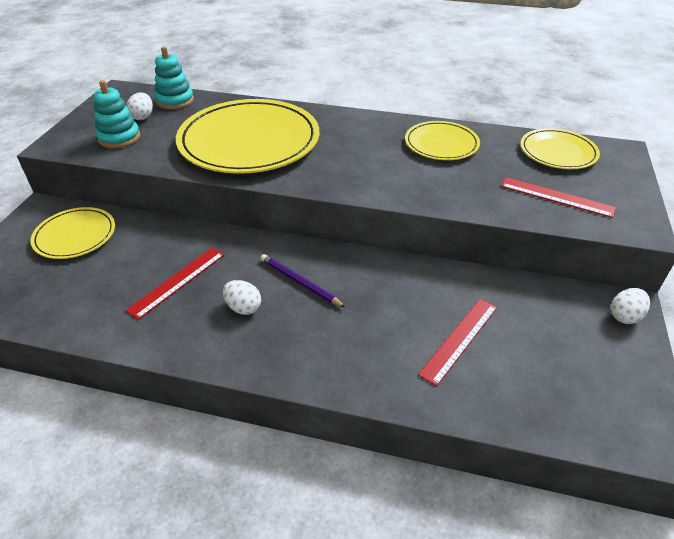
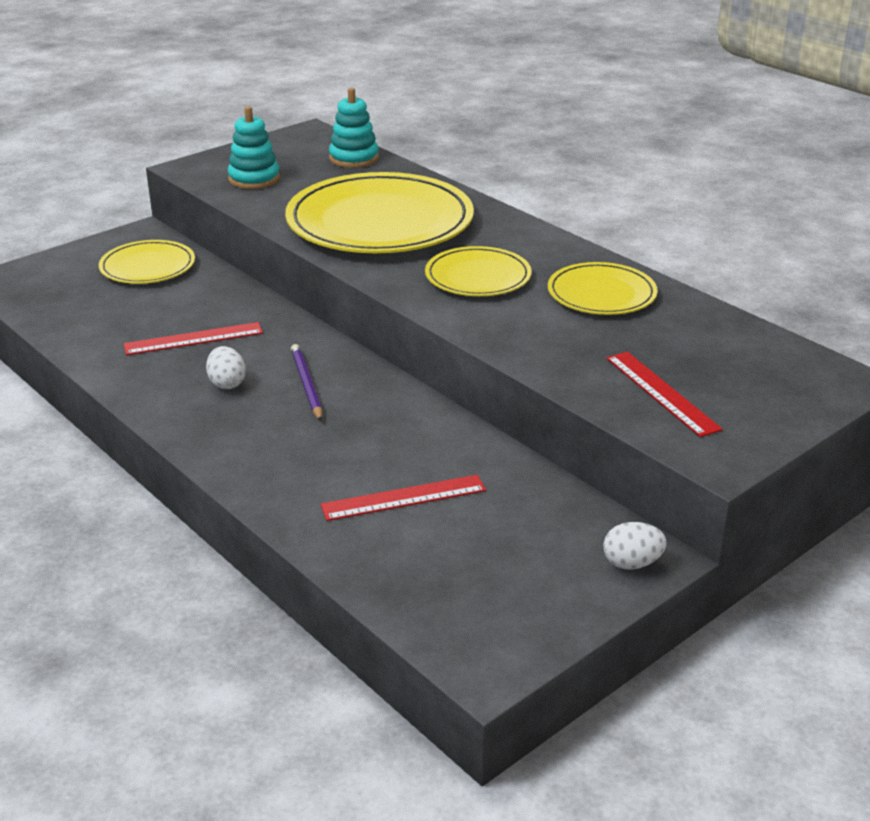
camera: 35 degrees right, 10 degrees down
white egg [127,92,153,120] -> none
yellow plate [520,128,600,169] -> yellow plate moved to [425,246,532,296]

